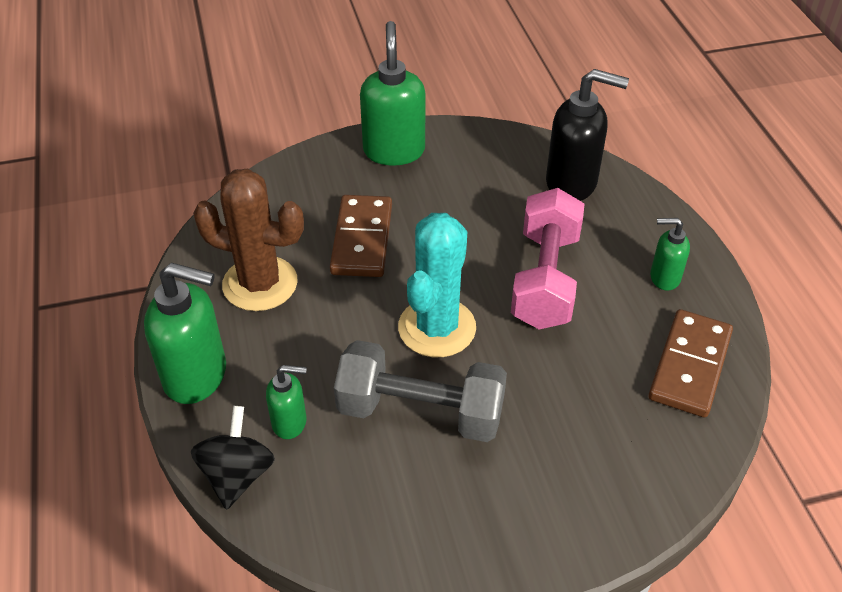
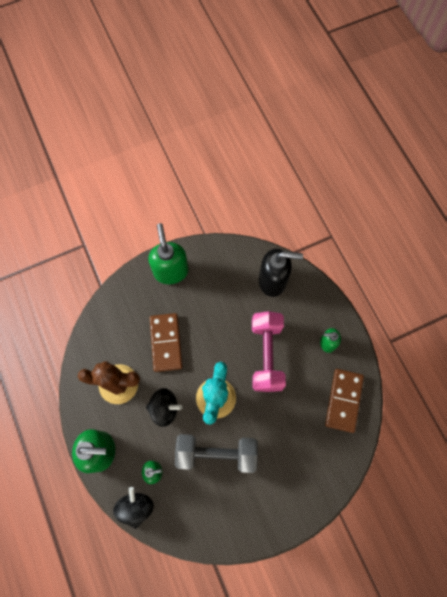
camera: 10 degrees left, 25 degrees up
none -> black spinning top [146,388,182,427]

